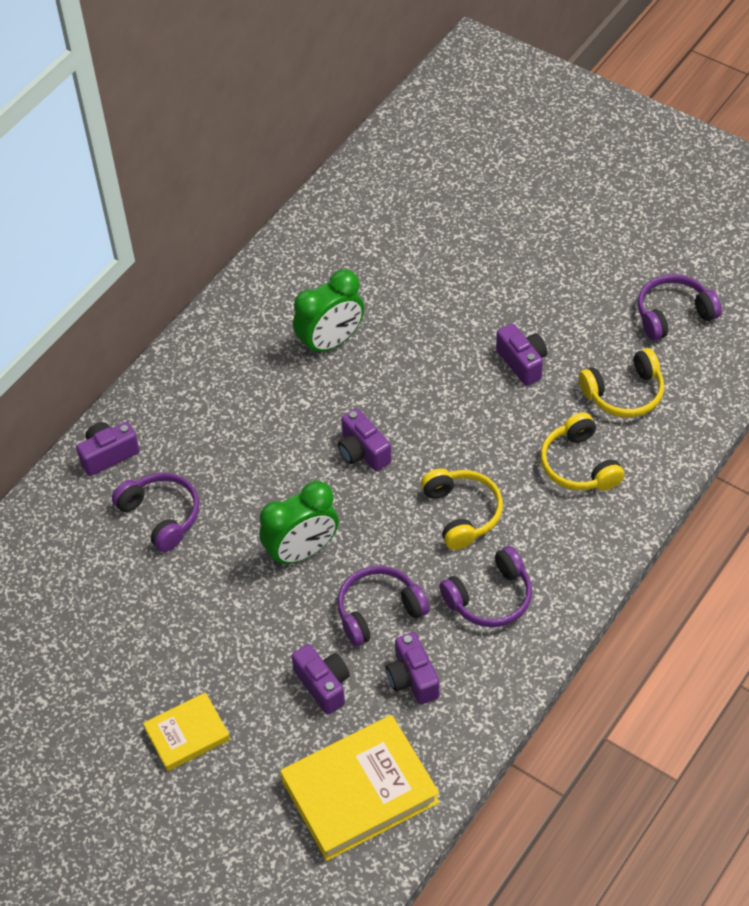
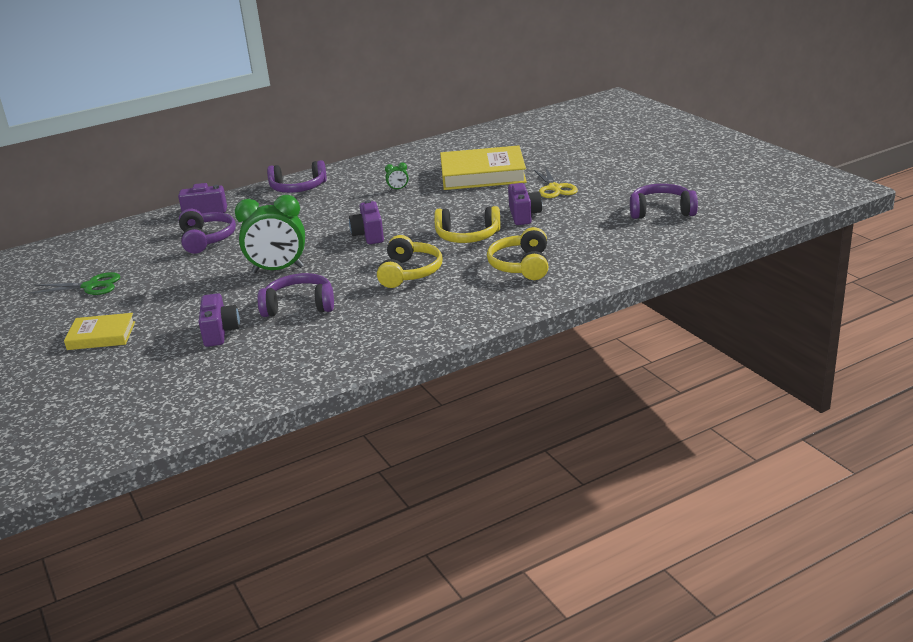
camera: 25 degrees right, 25 degrees down
yellow book [280,715,440,861] -> yellow book moved to [440,145,527,190]
green clock [293,269,364,356] -> green clock [385,162,409,191], size x0.41
purple camera [386,632,440,705] -> none
purple headphones [439,546,532,627] -> purple headphones moved to [267,160,327,193]
yellow headphones [579,348,664,417] -> yellow headphones moved to [434,206,500,243]
none -> green scissors [30,272,120,295]
none -> yellow scissors [534,168,578,198]

